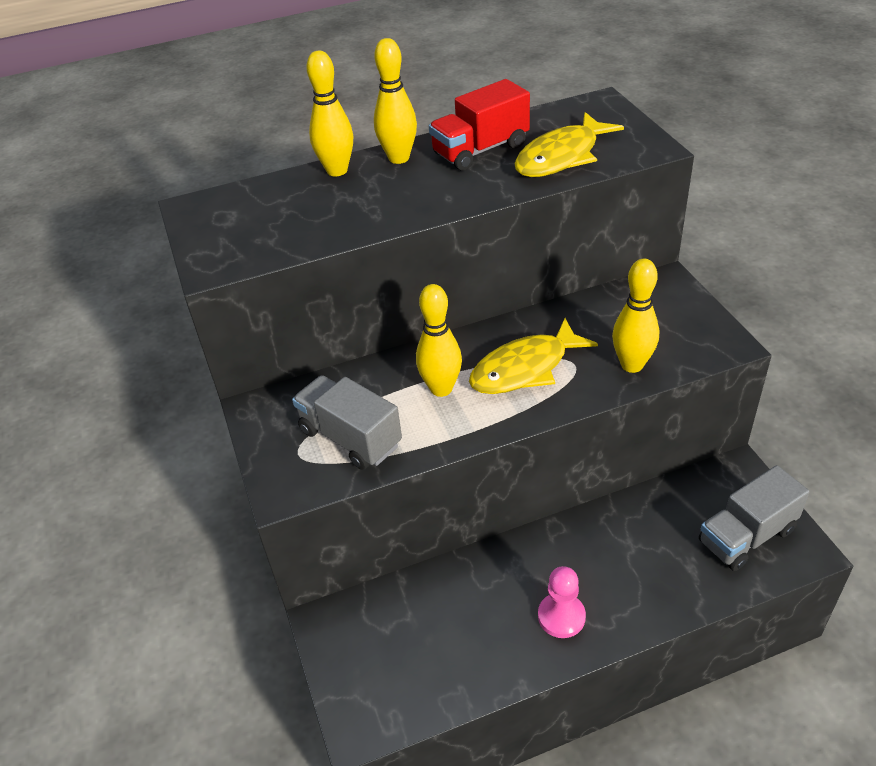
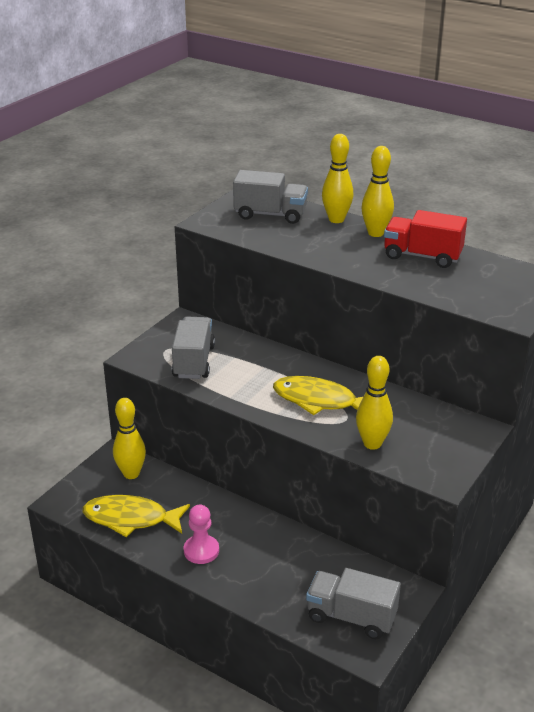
camera: 50 degrees right, 10 degrees down
yellow bowling pin [416,284,462,397] -> yellow bowling pin moved to [113,398,146,479]
yellow fish [514,112,624,177] -> yellow fish moved to [83,495,190,537]
none -> grey truck [233,170,308,224]

